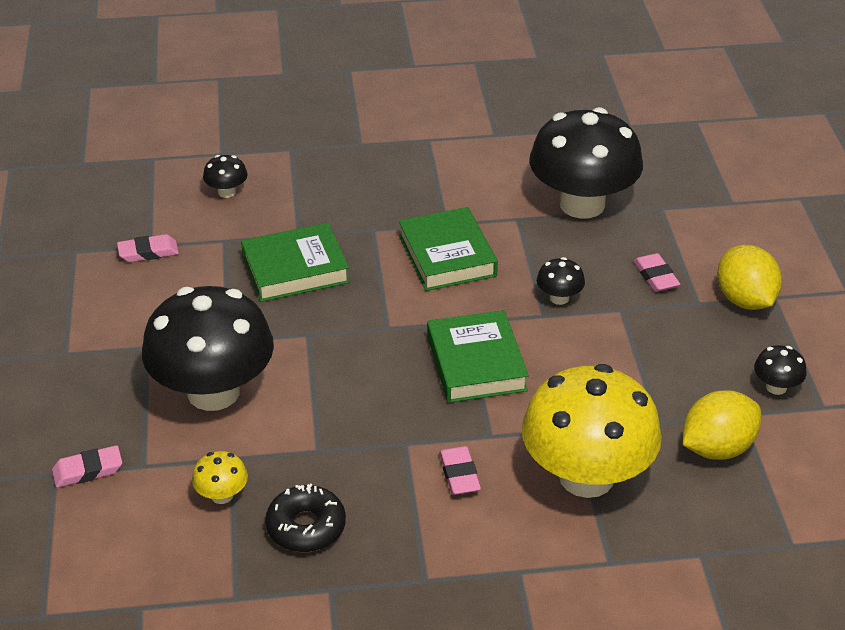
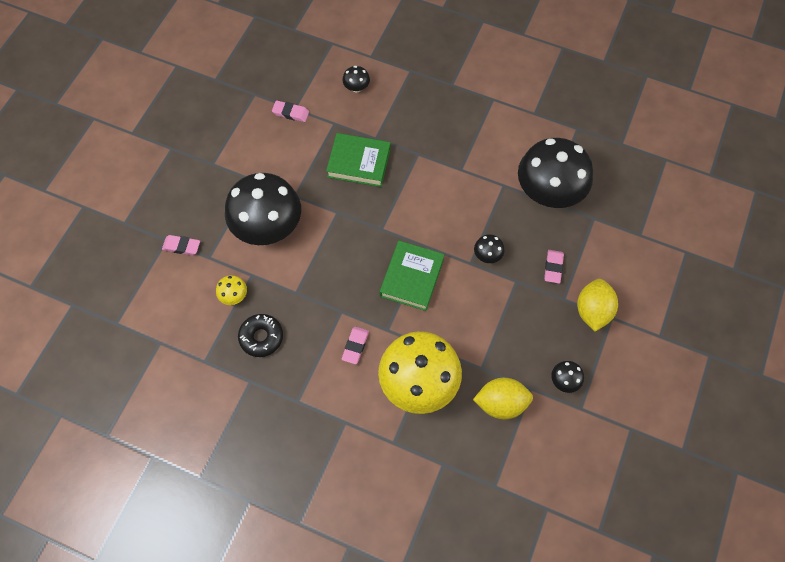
camera: 30 degrees right, 25 degrees up
green book [399,207,498,291] -> none

